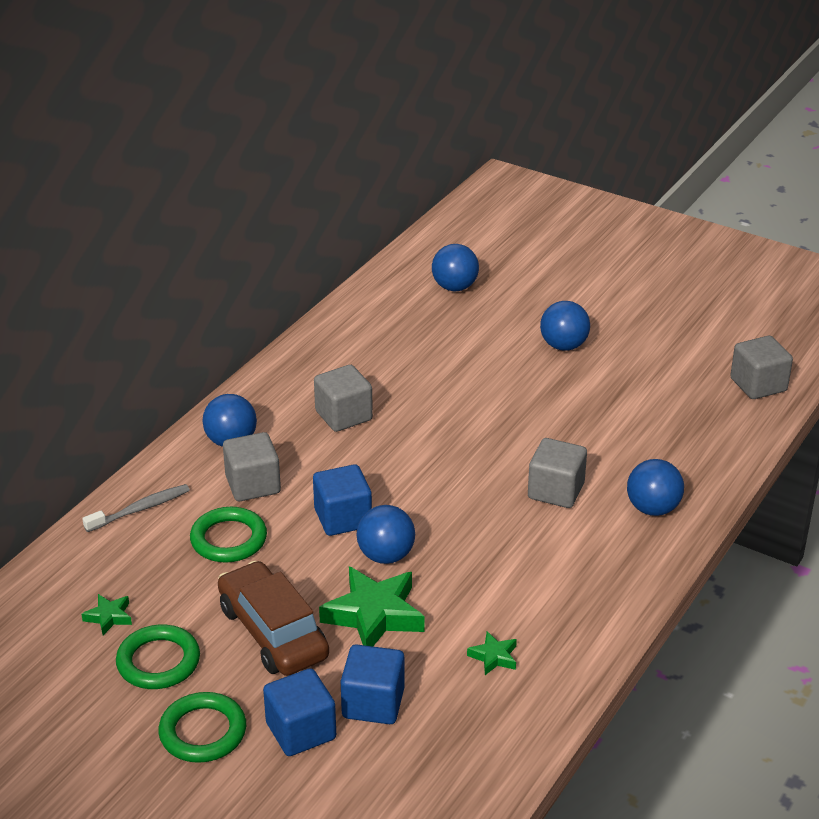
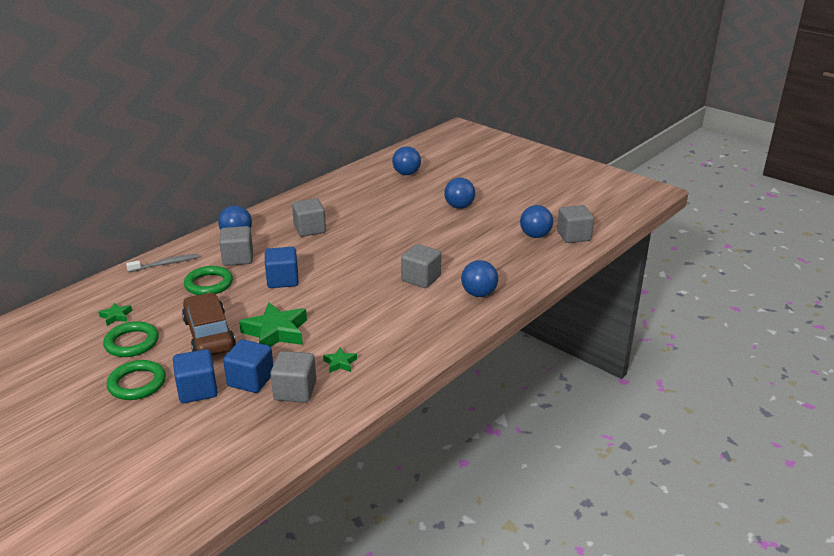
camera: 10 degrees right, 5 degrees down
blue ball [356,505,415,564] -> blue ball moved to [520,205,553,238]
none -> grey cube [270,351,316,403]

